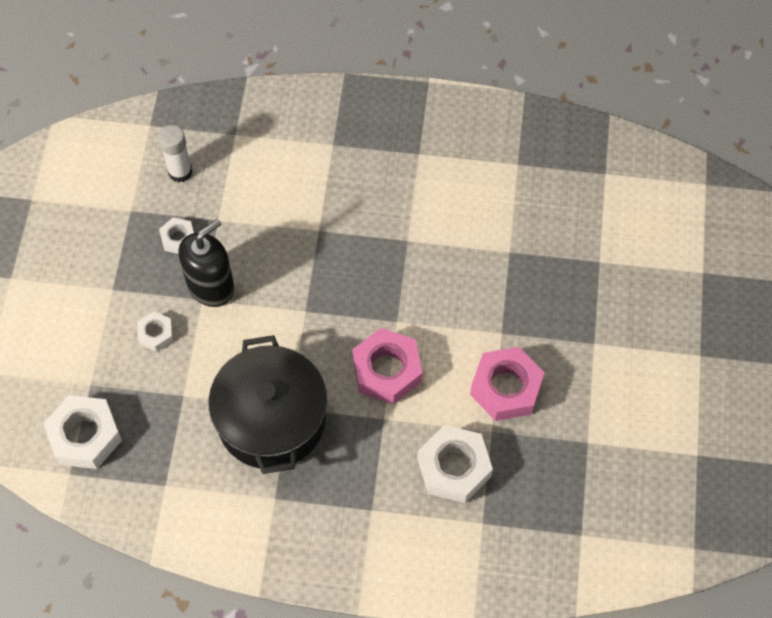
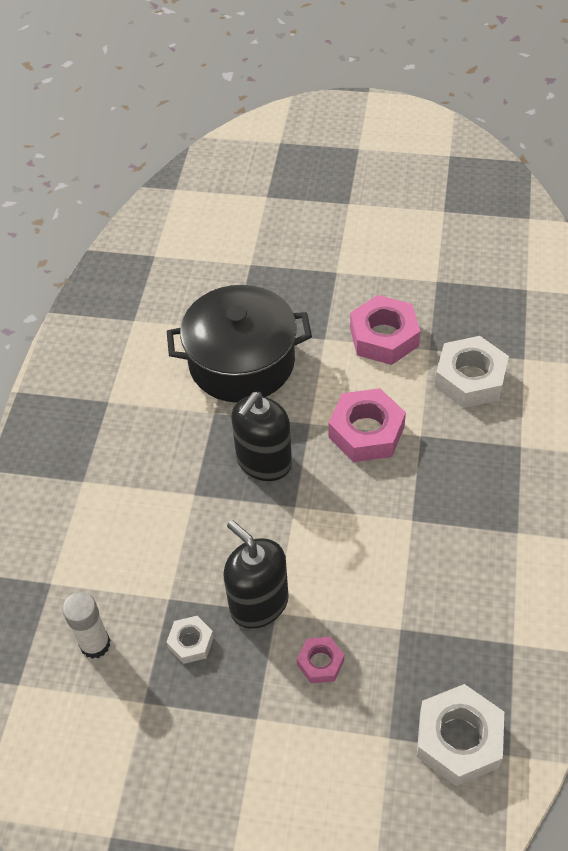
camera: 85 degrees left, 10 degrees down
white nut [137,311,173,352] -> pink nut [297,637,344,683]
black pot [208,335,327,474] -> black pot moved to [167,285,312,403]
none -> black soap dispenser [231,392,292,481]

